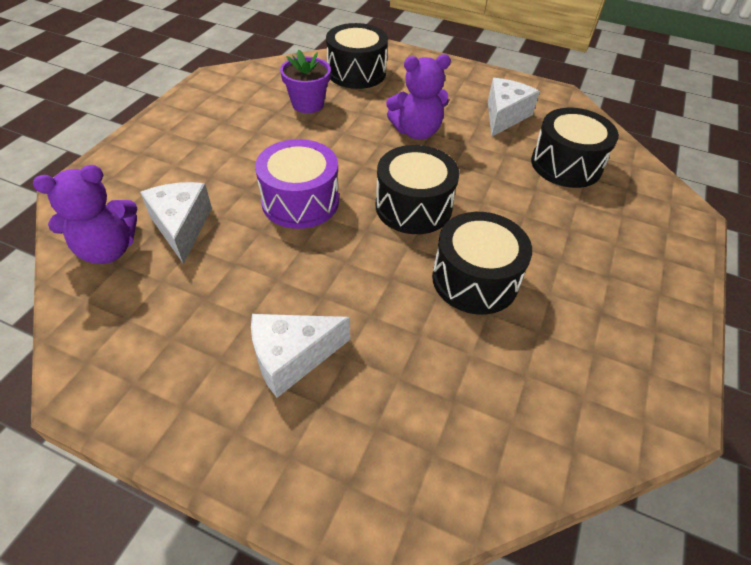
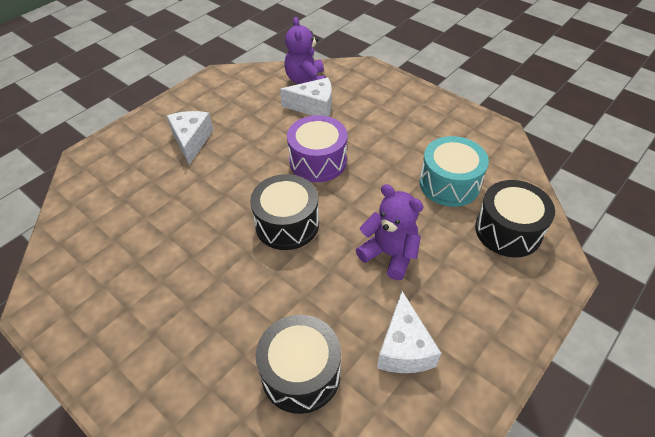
camera: 110 degrees right, 0 degrees up
purple flower pot [280,50,331,113] -> turquoise drum [419,136,489,207]
purple teddy bear [386,54,451,140] -> purple teddy bear turned 120 degrees clockwise [356,184,424,280]
black drum [432,212,532,315] -> none
white cheese [488,78,540,136] -> white cheese turned 45 degrees clockwise [377,291,441,373]

